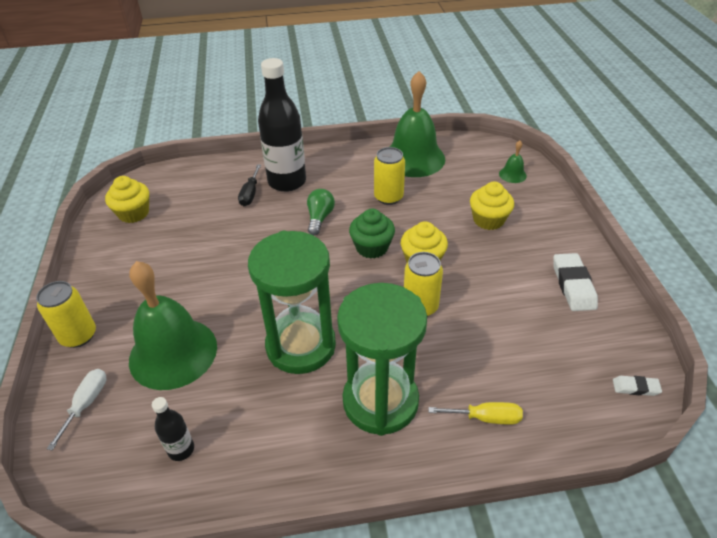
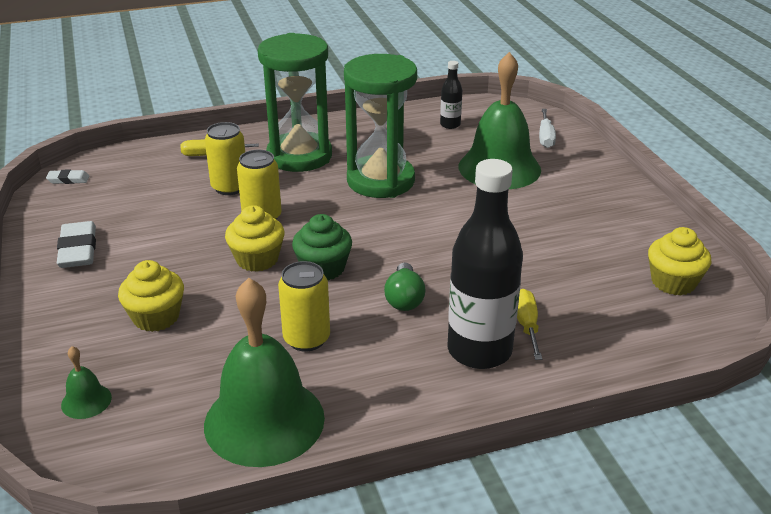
camera: 170 degrees right, 10 degrees down
yellow can [36,281,96,348] -> yellow can moved to [205,122,245,195]
black screwdriver [238,164,261,206] -> yellow screwdriver [517,289,542,360]

